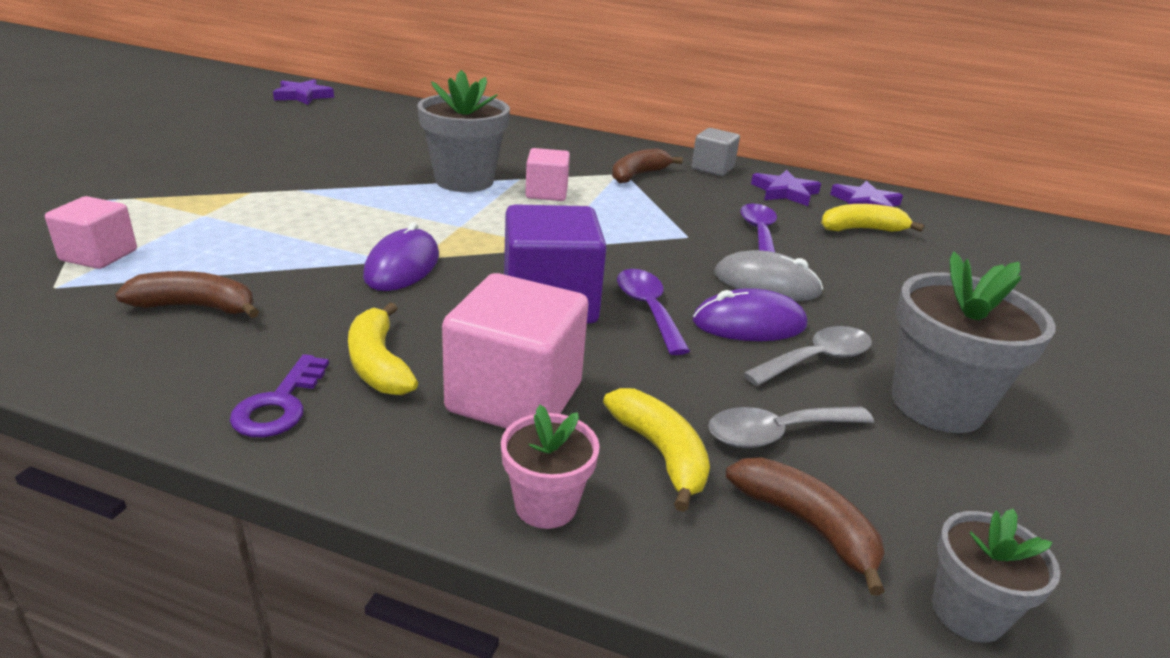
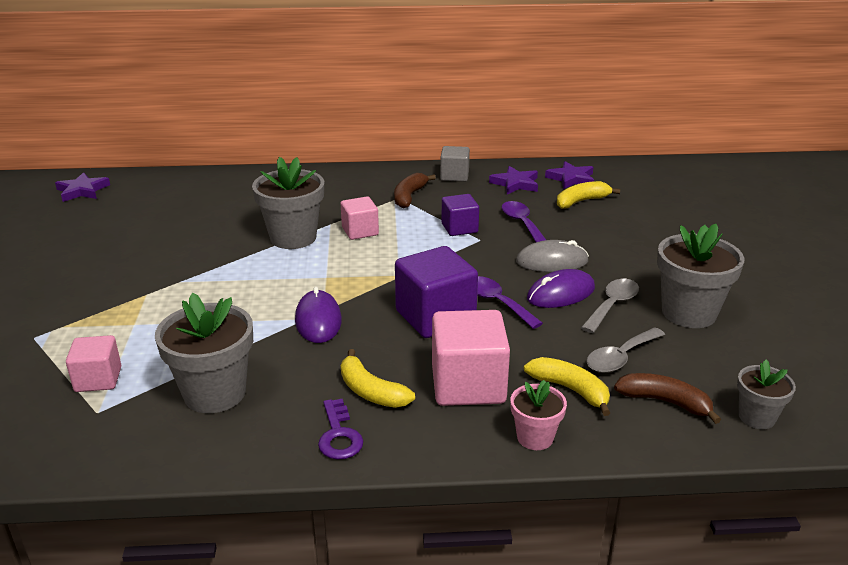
camera: 20 degrees left, 0 degrees up
brown banana [115,271,259,318] -> grey flower pot [155,293,253,413]
none -> purple cube [441,194,479,236]

